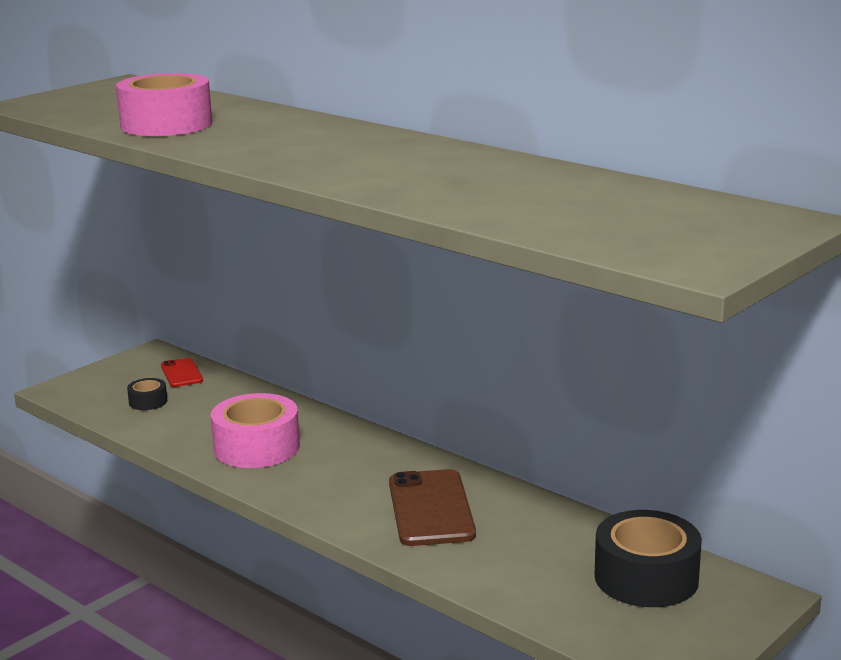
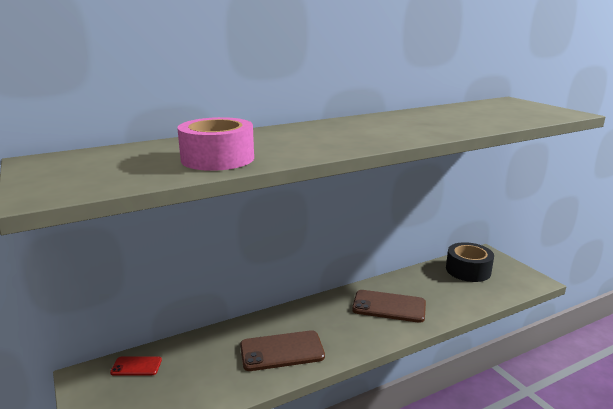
camera: 70 degrees left, 0 degrees up
black tape [127,378,167,410] -> none
pink tape [211,393,300,468] -> brown phone [240,330,325,371]

